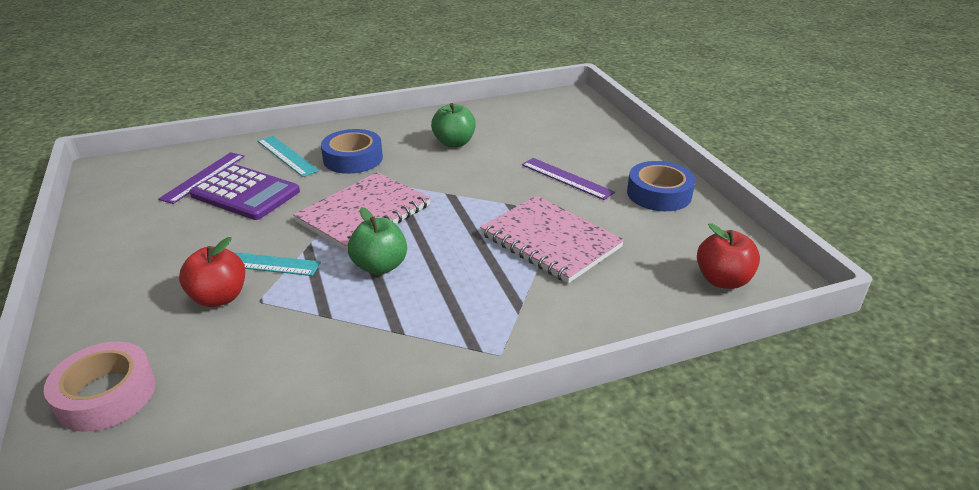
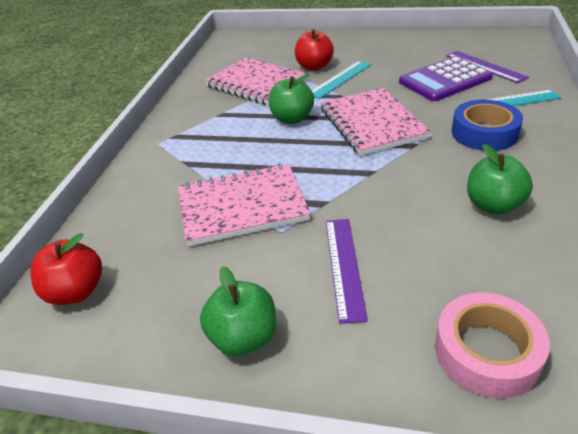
camera: 125 degrees right, 5 degrees up
pink tape [44,342,156,432] -> pink tape moved to [435,292,550,398]
purple ruler [522,158,615,200] -> purple ruler turned 75 degrees counterclockwise [326,219,368,324]
blue tape [627,161,695,211] -> green apple [200,266,276,356]
none -> pink notebook [205,57,309,106]

